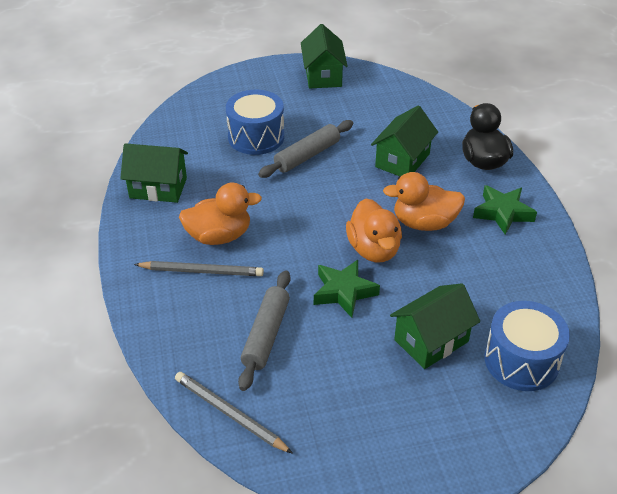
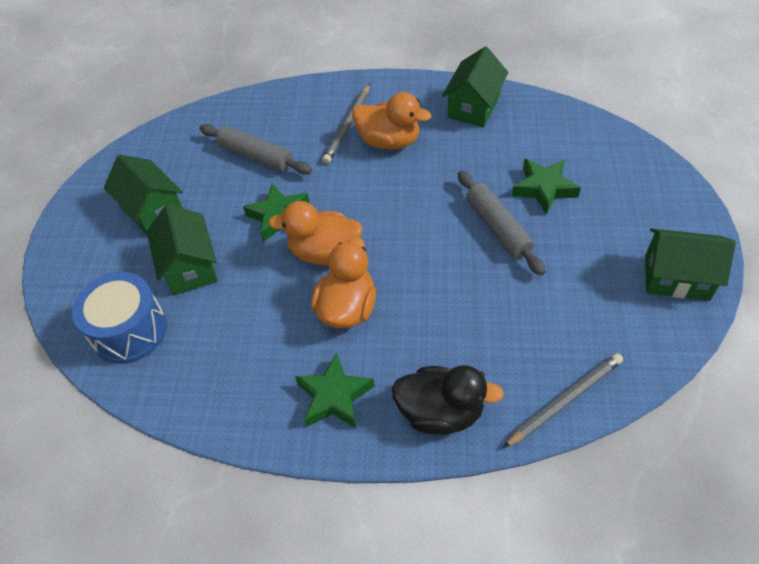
camera: 110 degrees right, 10 degrees up
grey pencil [175,372,293,454] -> grey pencil moved to [503,353,623,448]
orange duck [179,183,262,245] -> orange duck turned 75 degrees counterclockwise [352,92,432,150]
blue drum [226,90,284,155] -> green star [512,159,581,215]
green house [371,106,438,176] -> green house moved to [104,154,183,235]

